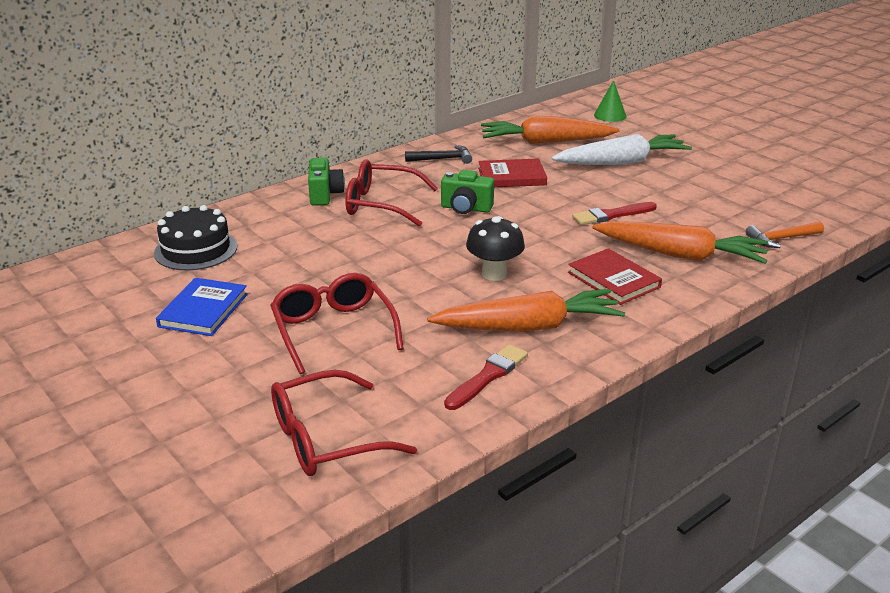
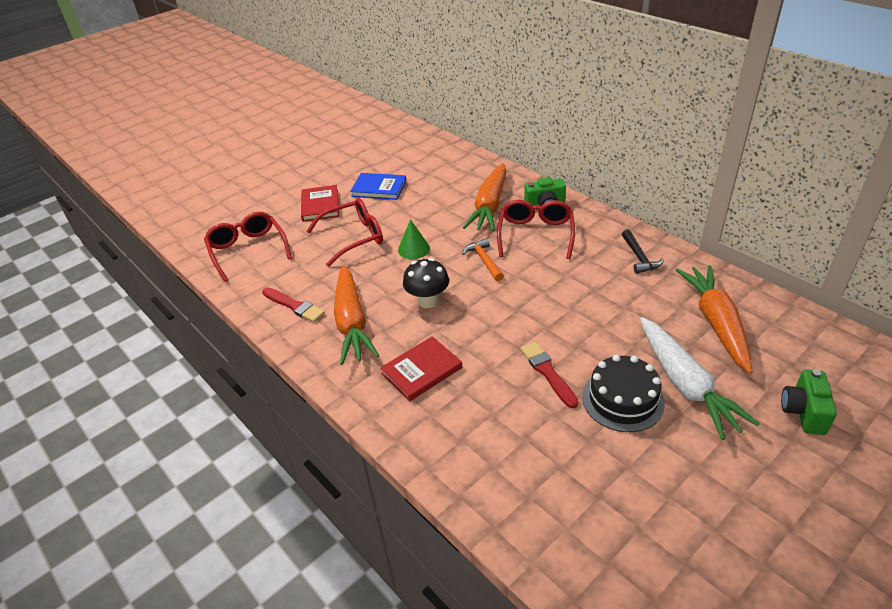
camera: 90 degrees right, 10 degrees up
black cake [154,205,237,270] -> black cake moved to [582,355,665,432]
green camera [441,170,494,214] -> green camera moved to [781,369,837,435]
red book [478,158,547,187] -> red book moved to [301,185,339,222]
orange carrot [593,221,768,264] -> orange carrot moved to [463,163,507,232]
green cone [594,80,627,122] -> green cone moved to [398,219,430,259]
orange hammer [746,222,824,248] -> orange hammer moved to [462,238,504,281]

